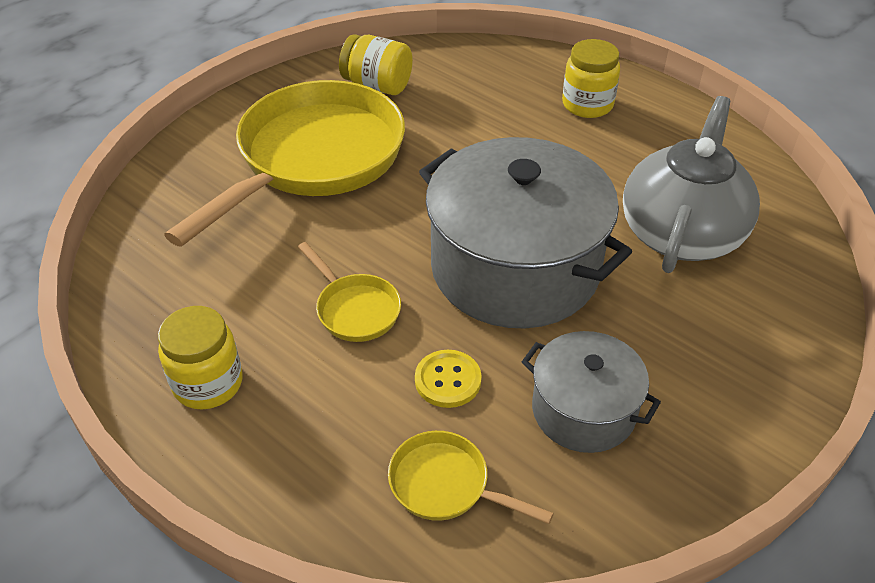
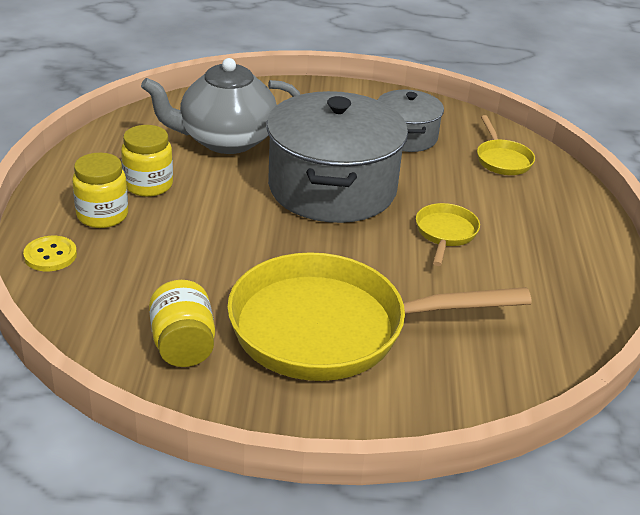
camera: 130 degrees left, 10 degrees down
yellow jar [158,306,243,409] -> yellow jar moved to [121,125,173,197]
yellow button [415,350,482,408] -> yellow button moved to [23,236,77,271]

